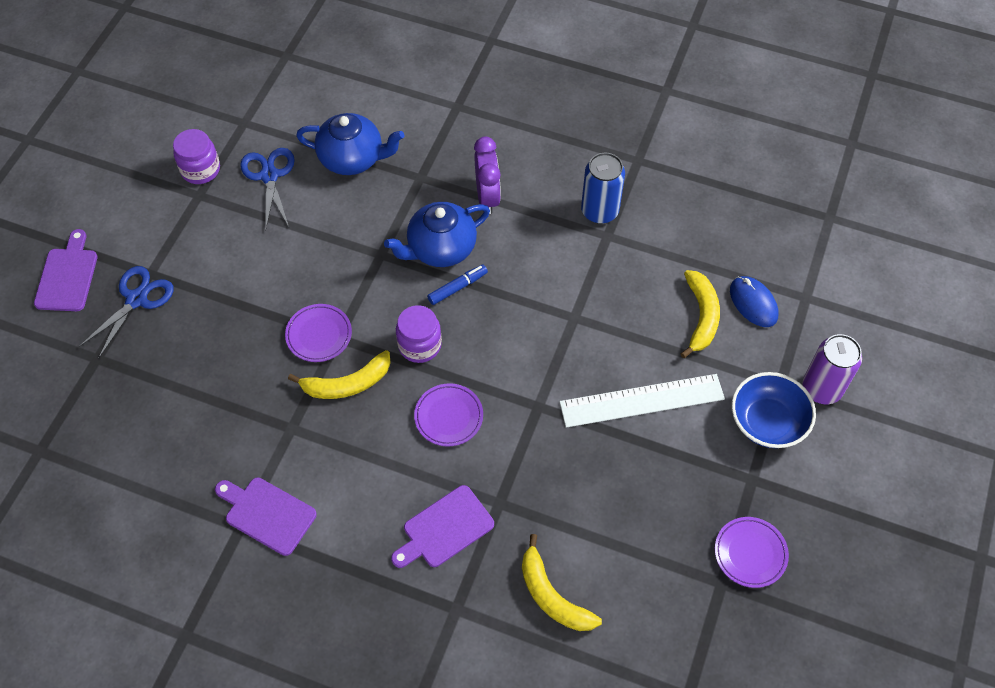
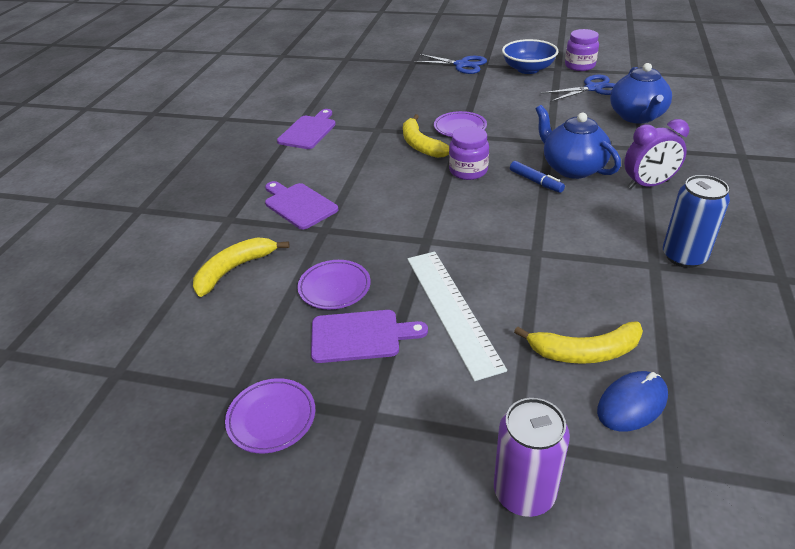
camera: 85 degrees right, 20 degrees down
purple cutting board [34,229,97,311] -> purple cutting board moved to [311,310,428,363]
purple plate [414,383,483,447] -> purple plate moved to [297,260,371,309]
blue bowl [732,372,816,448] -> blue bowl moved to [502,39,558,74]

